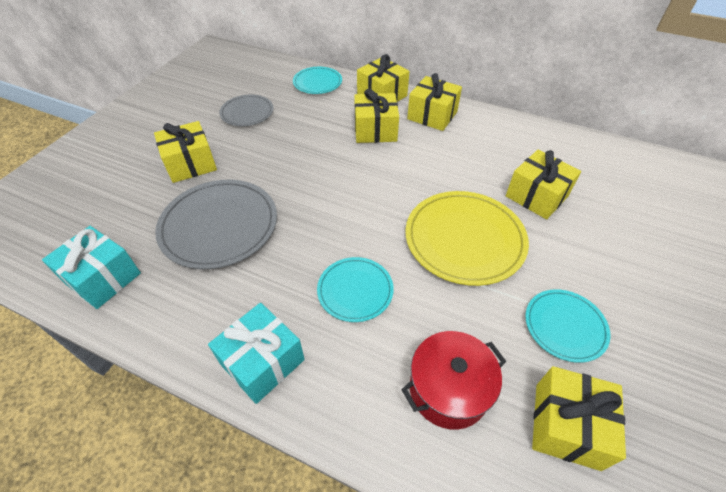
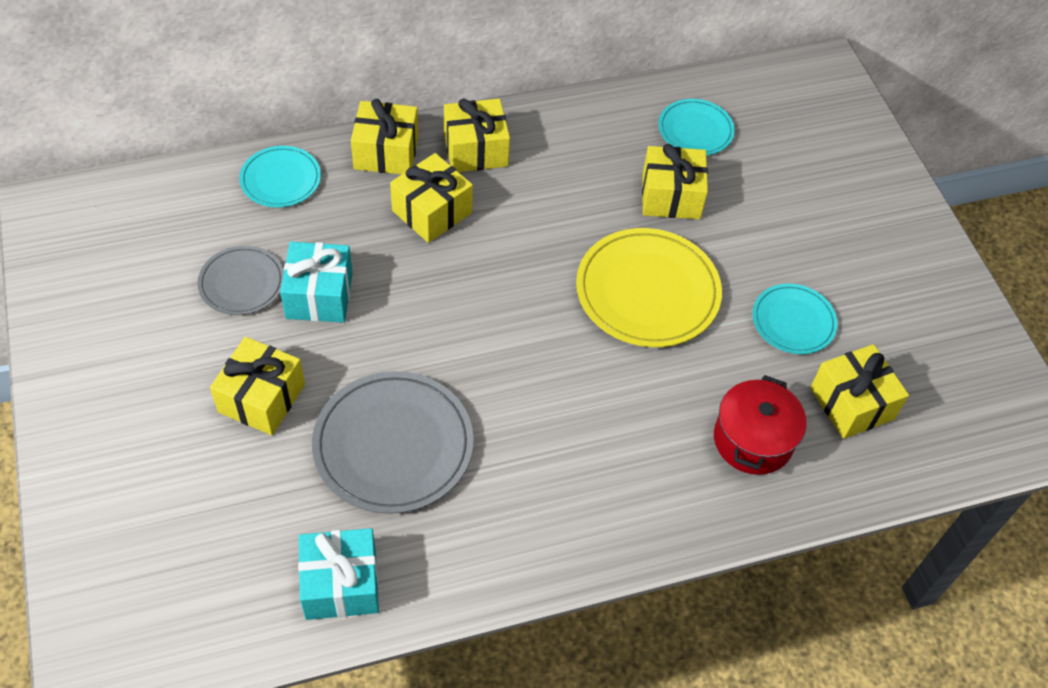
camera: 45 degrees left, 5 degrees up
turquoise gift [208,303,305,404] -> turquoise gift moved to [280,242,353,323]
turquoise plate [317,257,394,322] -> turquoise plate moved to [658,99,735,155]

